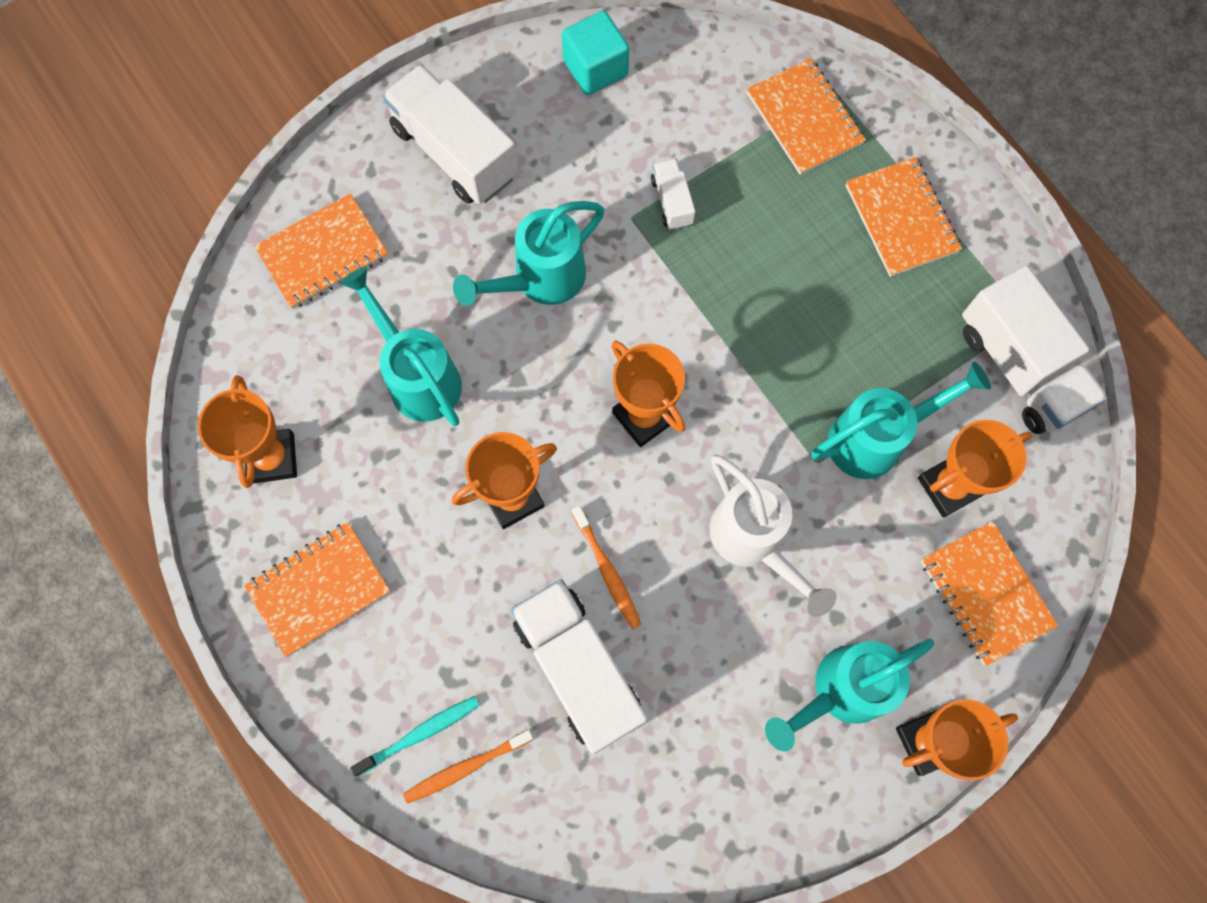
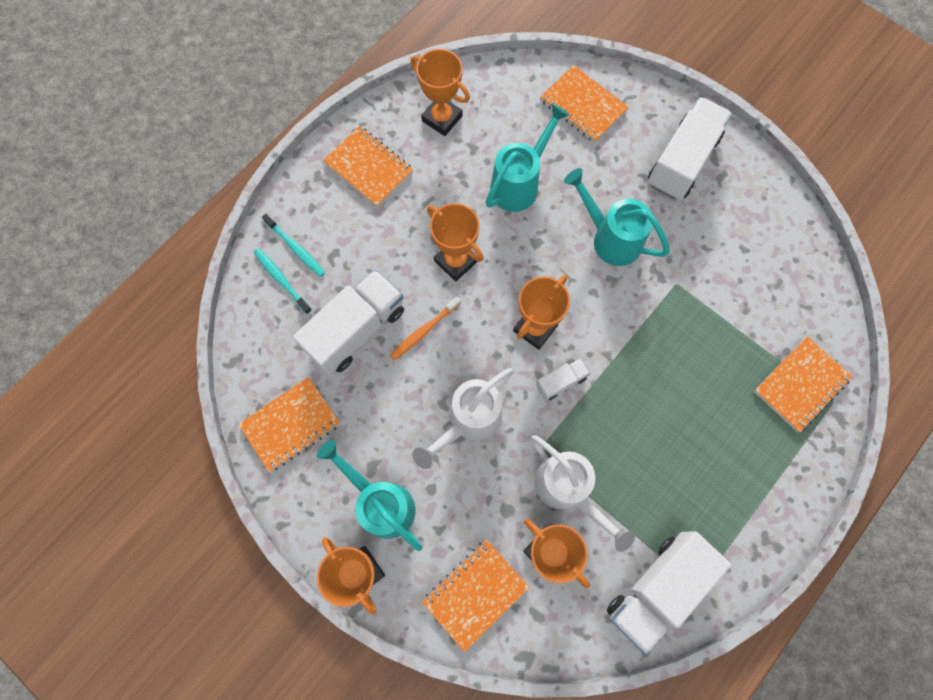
camera: 75 degrees right, 0 degrees up
orange trophy [198,375,297,488] -> orange trophy turned 60 degrees clockwise [410,49,470,136]
orange toothbrush [403,730,534,804] -> turquoise toothbrush [253,248,312,314]
turquoise cube [562,11,629,95] -> none
white truck [651,158,695,230] -> white truck moved to [536,358,590,400]
turquoise watering can [811,362,991,479] -> white watering can [531,435,635,552]
orange notebook [846,157,962,277] -> orange notebook moved to [238,377,340,472]

